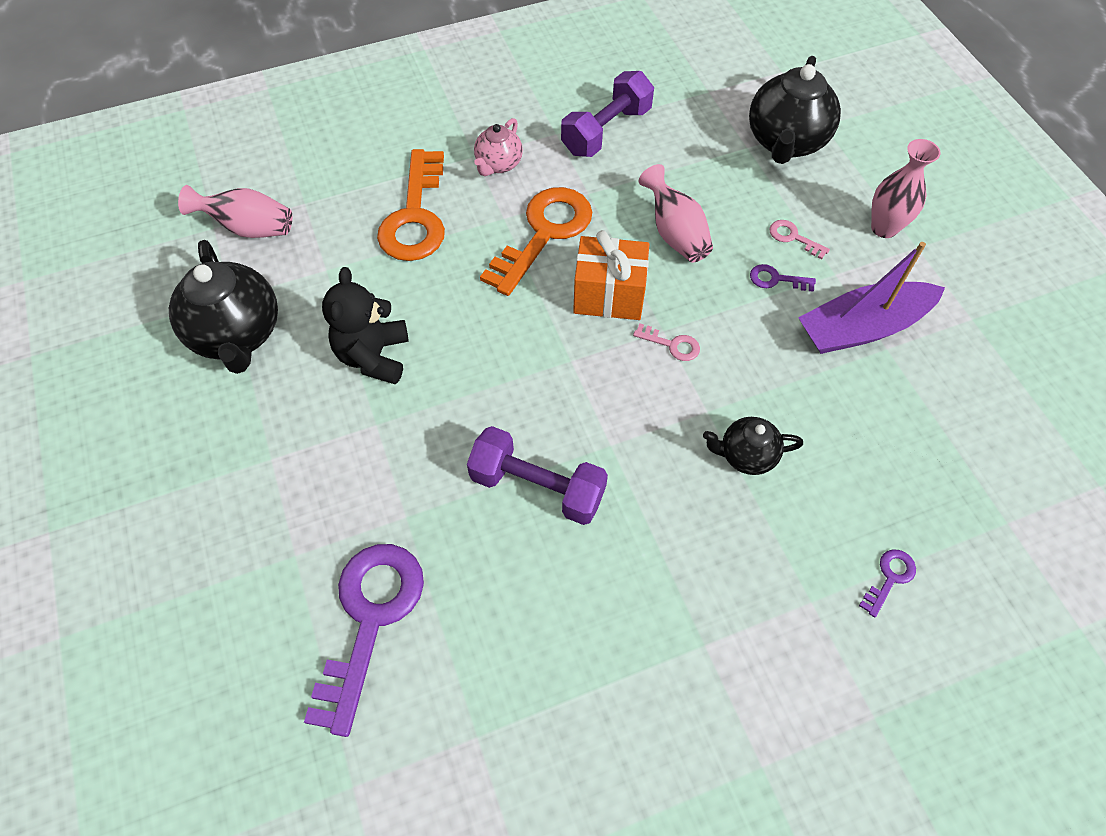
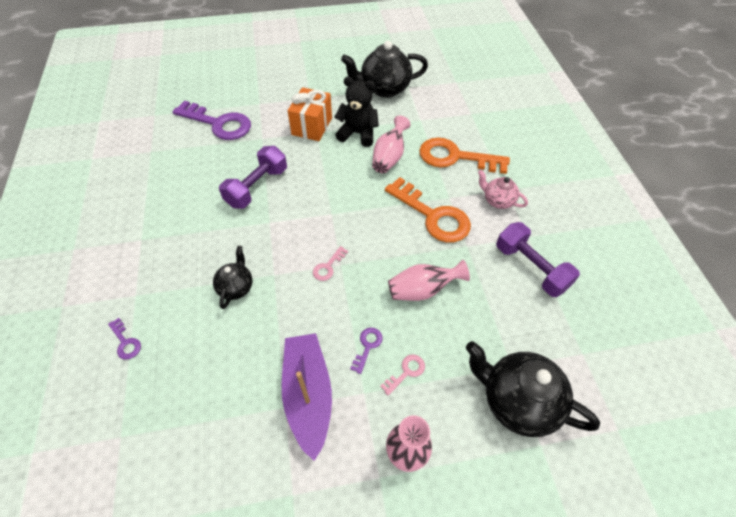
camera: 100 degrees right, 5 degrees down
pink vase [178,185,292,238] -> pink vase moved to [372,116,410,173]
orange gift [573,230,649,320] -> orange gift moved to [288,87,332,141]

